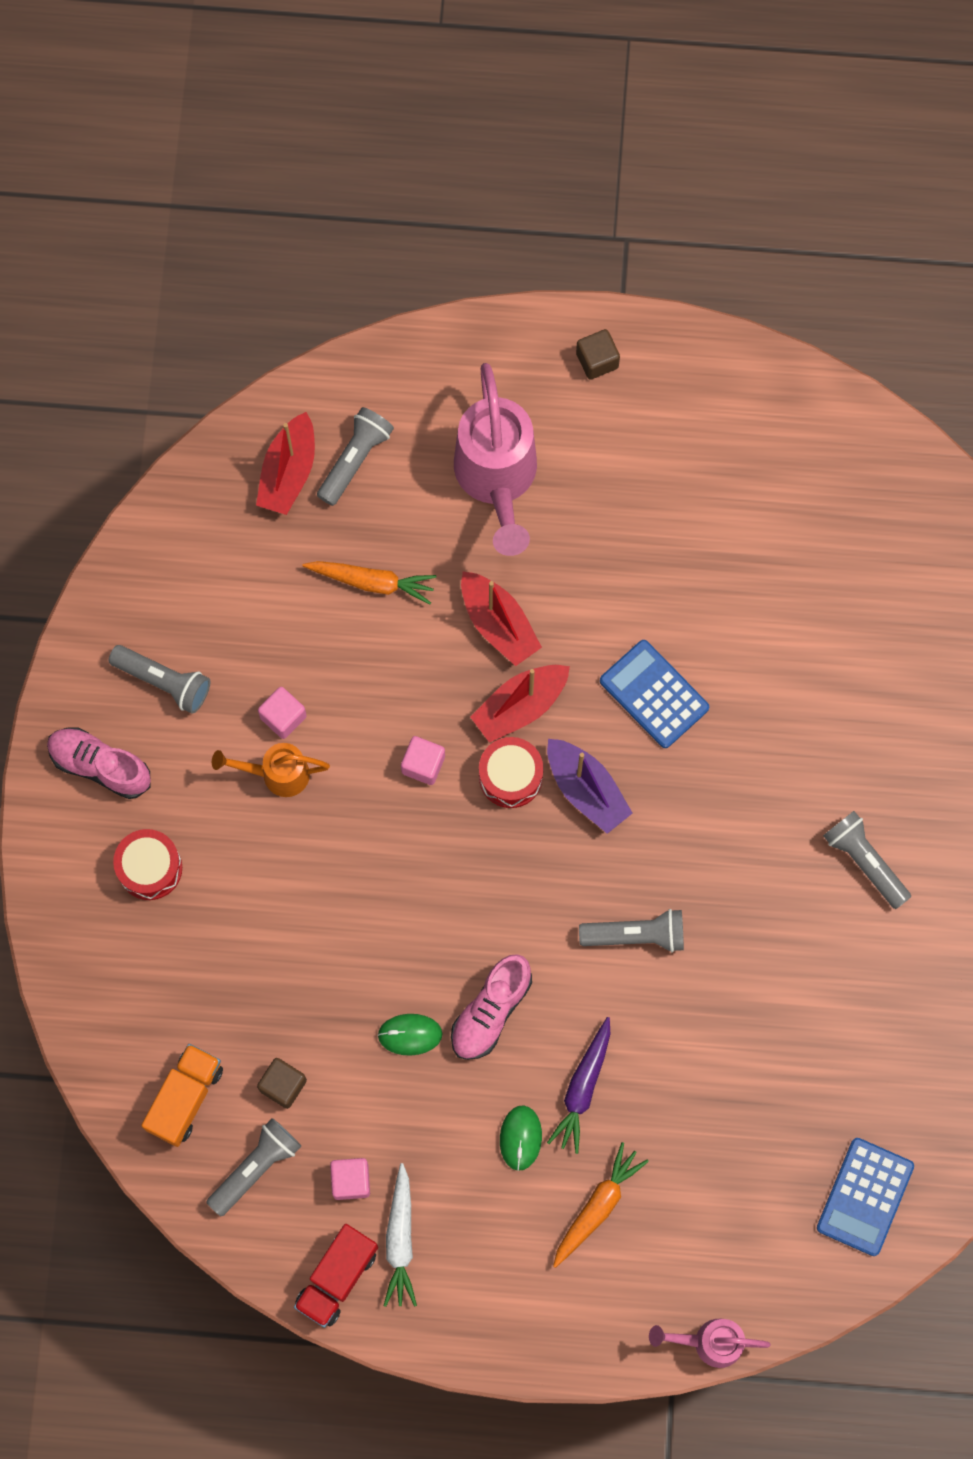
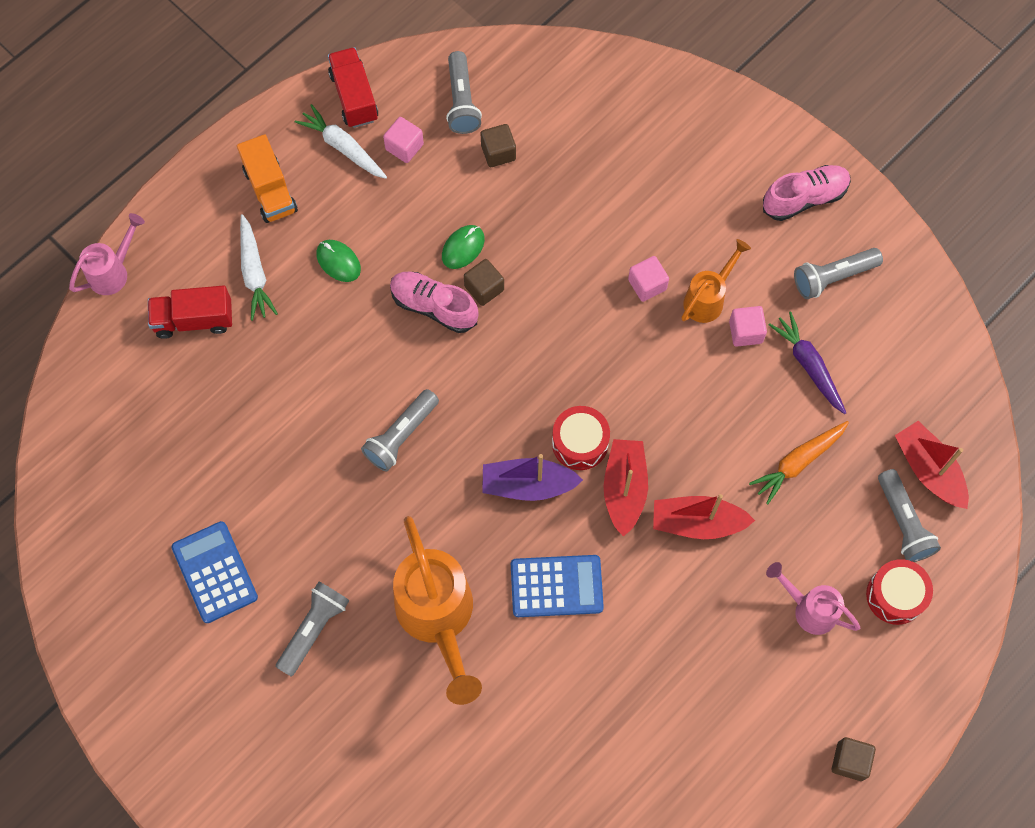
camera: 130 degrees right, 5 degrees down
red drum [113,829,182,900] -> red drum moved to [866,559,933,625]
orange truck [141,1044,223,1147] -> orange truck moved to [237,134,298,223]
pink cube [401,736,445,785] -> pink cube moved to [628,256,669,302]
pink shoe [451,954,532,1060] -> pink shoe turned 45 degrees counterclockwise [390,272,479,333]
pink watering can [454,363,537,556] -> pink watering can [766,562,860,635], size x0.54
purple carrot [547,1017,610,1154] -> purple carrot moved to [768,312,846,414]
orange carrot [553,1142,649,1268] -> white carrot [240,214,278,321]
blue calculator [817,1138,914,1256] -> blue calculator moved to [171,521,258,623]
grey flashlight [823,811,911,909] -> grey flashlight turned 60 degrees counterclockwise [276,582,350,676]
none -> red truck [148,285,232,339]
none -> orange watering can [393,516,482,705]
none -> brown cube [464,259,504,306]

